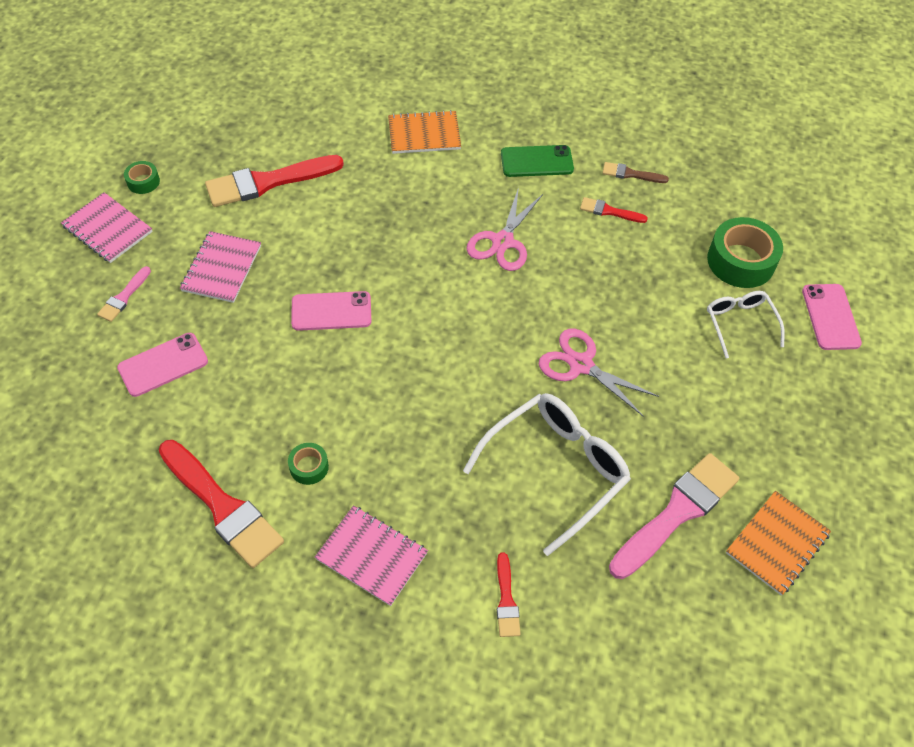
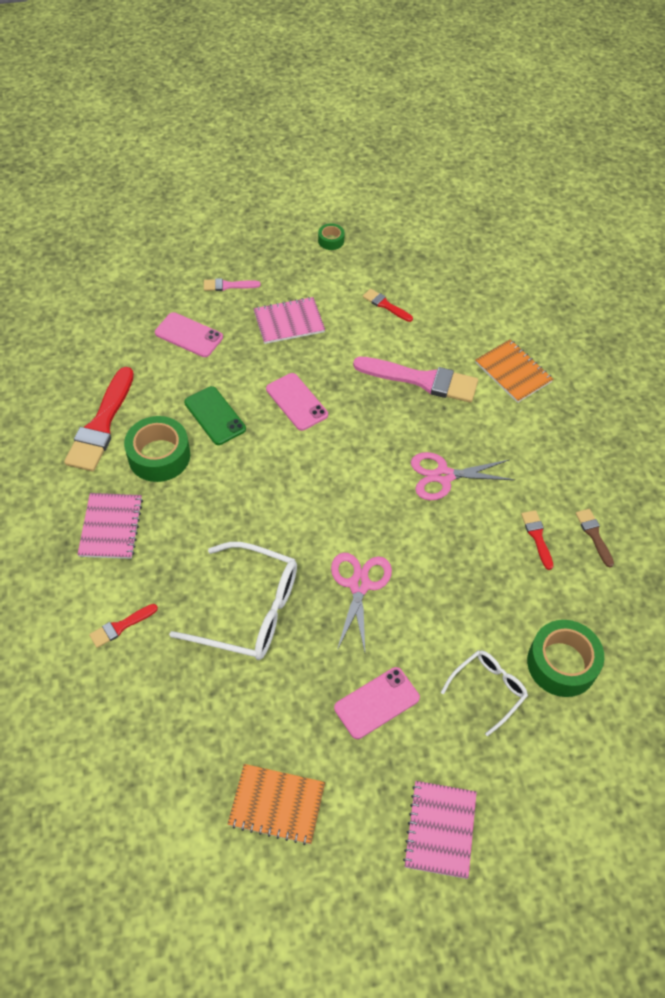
camera: 60 degrees right, 0 degrees up
pink notebook [61,192,153,263] -> pink notebook moved to [403,781,477,879]
red brush [205,155,344,207] -> red brush [363,289,413,322], size x0.48
green tape [288,443,329,485] -> green tape [124,416,190,482], size x2.01
green phone [501,145,574,177] -> green phone moved to [184,386,246,445]
pink brush [609,453,739,579] -> pink brush moved to [353,357,478,403]
pink phone [802,284,862,350] -> pink phone moved to [334,667,420,739]

